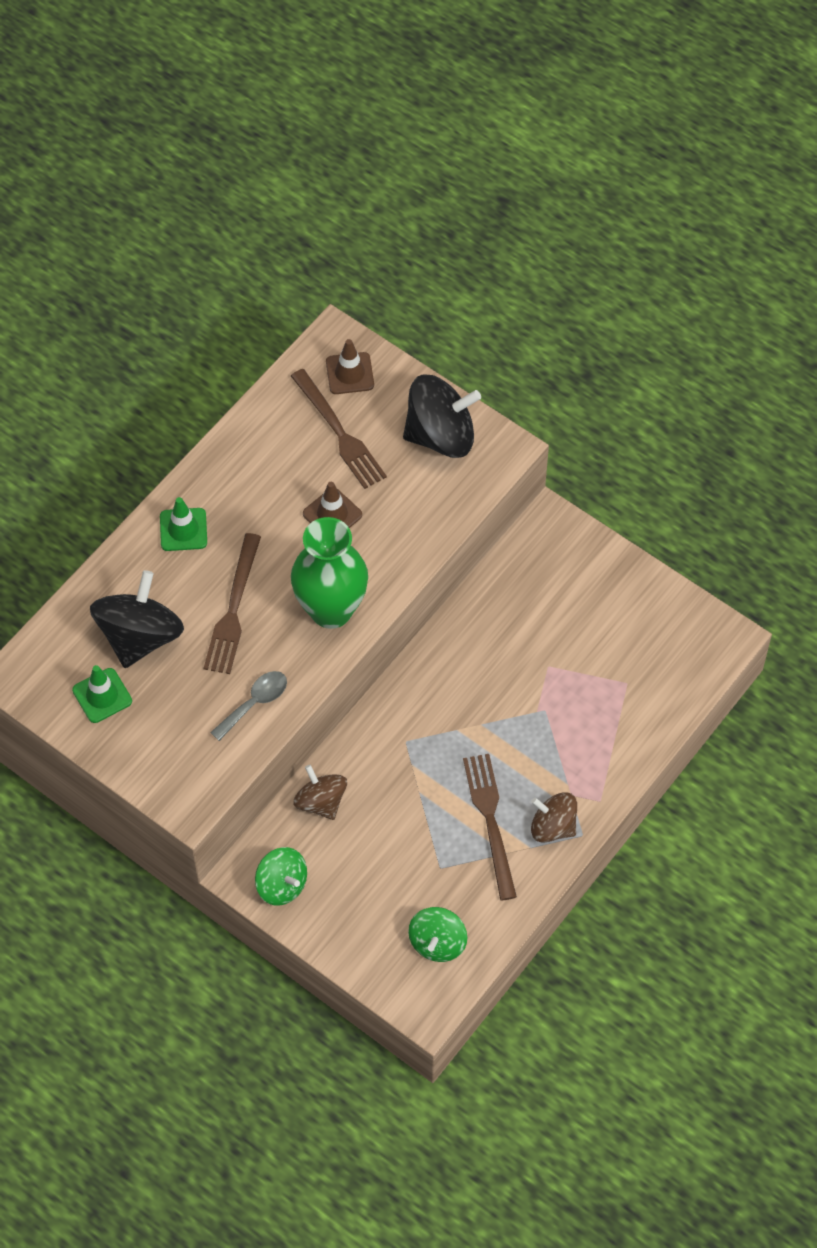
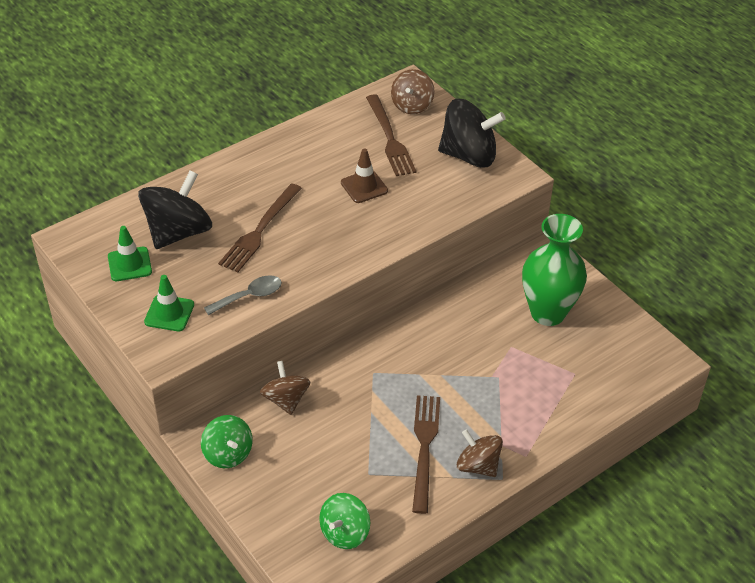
camera: 15 degrees right, 15 degrees down
green traffic cone [160,497,207,551] -> green traffic cone moved to [144,275,194,331]
green vase [291,517,368,629] -> green vase moved to [522,214,587,326]
brown traffic cone [326,339,374,394] -> brown spinning top [391,69,435,114]

